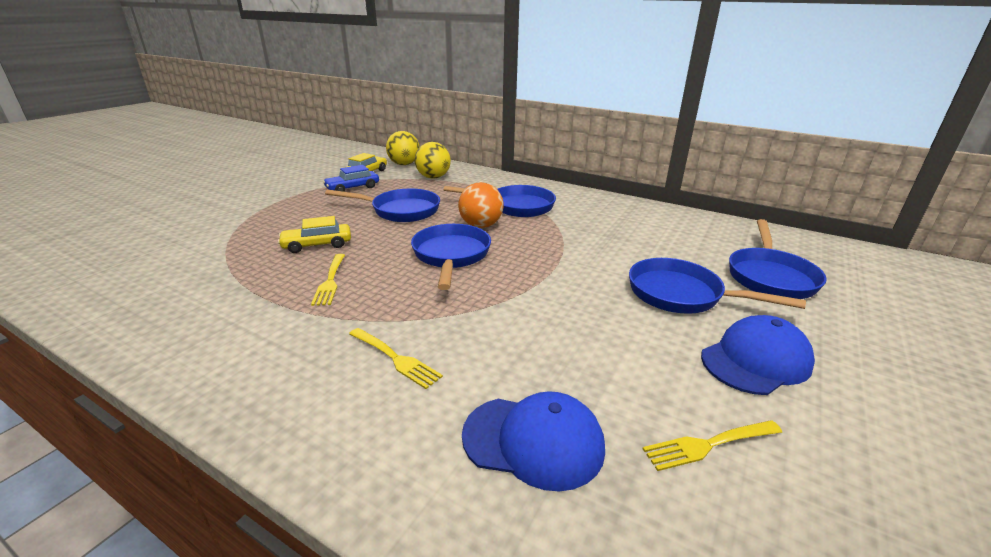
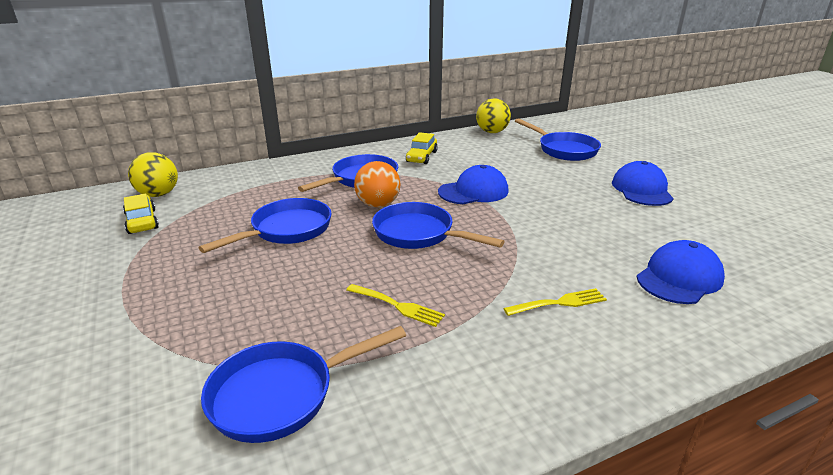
camera: 55 degrees left, 0 degrees up
yellow car [278,216,351,253] -> yellow car moved to [406,132,438,164]
blue car [323,165,379,192] -> none
yellow ball [415,142,451,179] -> yellow ball moved to [476,98,511,133]
blue pan [629,258,806,314] -> blue pan moved to [201,326,406,443]
yellow fork [643,420,782,471] -> none
none -> blue cap [438,165,509,204]

